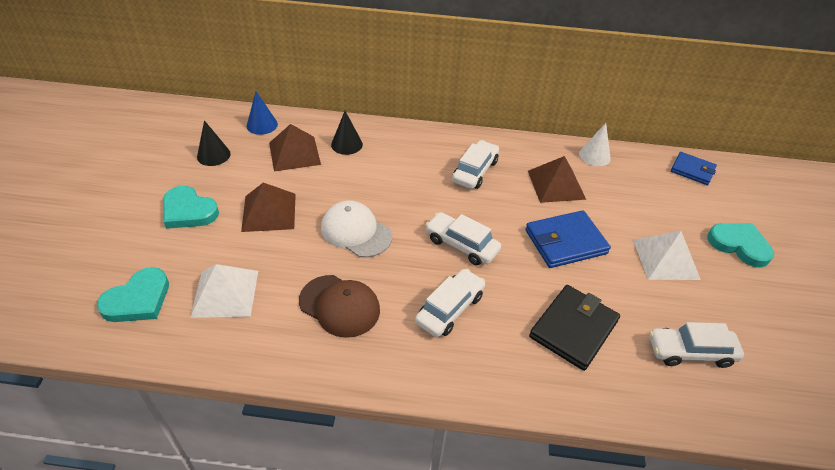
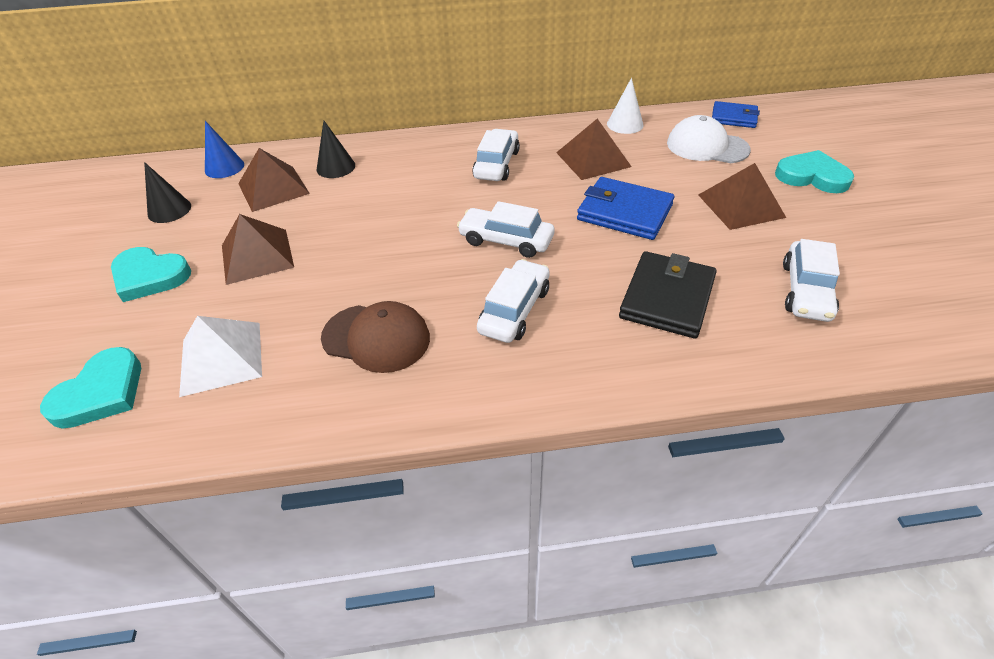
camera: 10 degrees left, 0 degrees up
white cap [321,200,392,258] -> white cap moved to [667,115,751,163]
blue wallet [525,210,611,268] -> blue wallet turned 60 degrees clockwise [577,177,674,240]
white pyramid [633,231,701,280] -> brown pyramid [698,163,786,230]
white car [649,322,744,368] -> white car turned 60 degrees counterclockwise [783,239,840,322]

